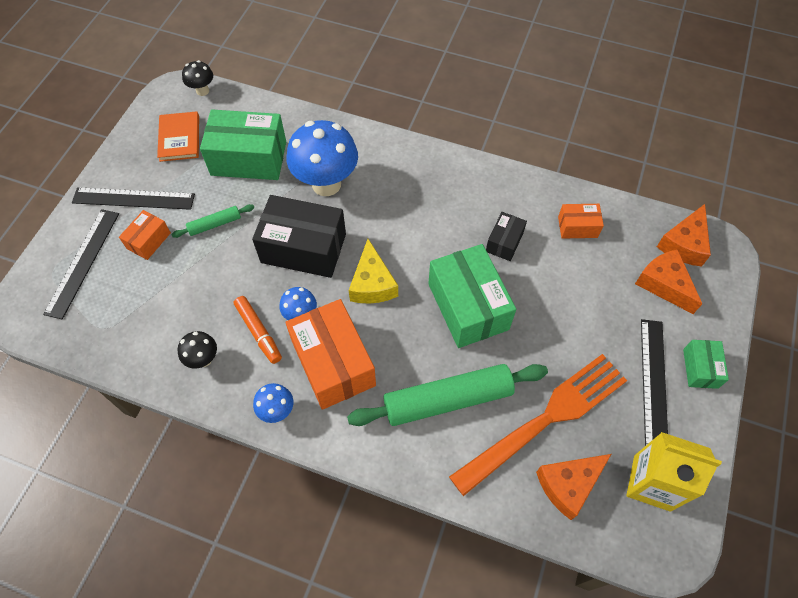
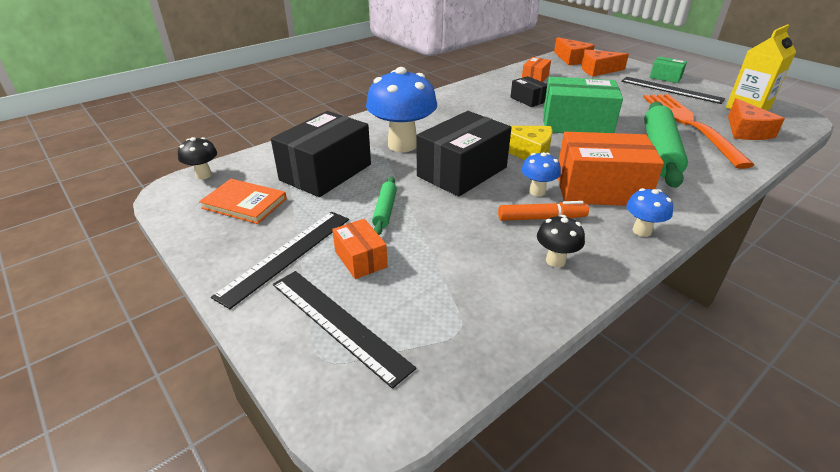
camera: 60 degrees left, 25 degrees down
green box [200,110,286,180] -> black box [271,111,371,197]

